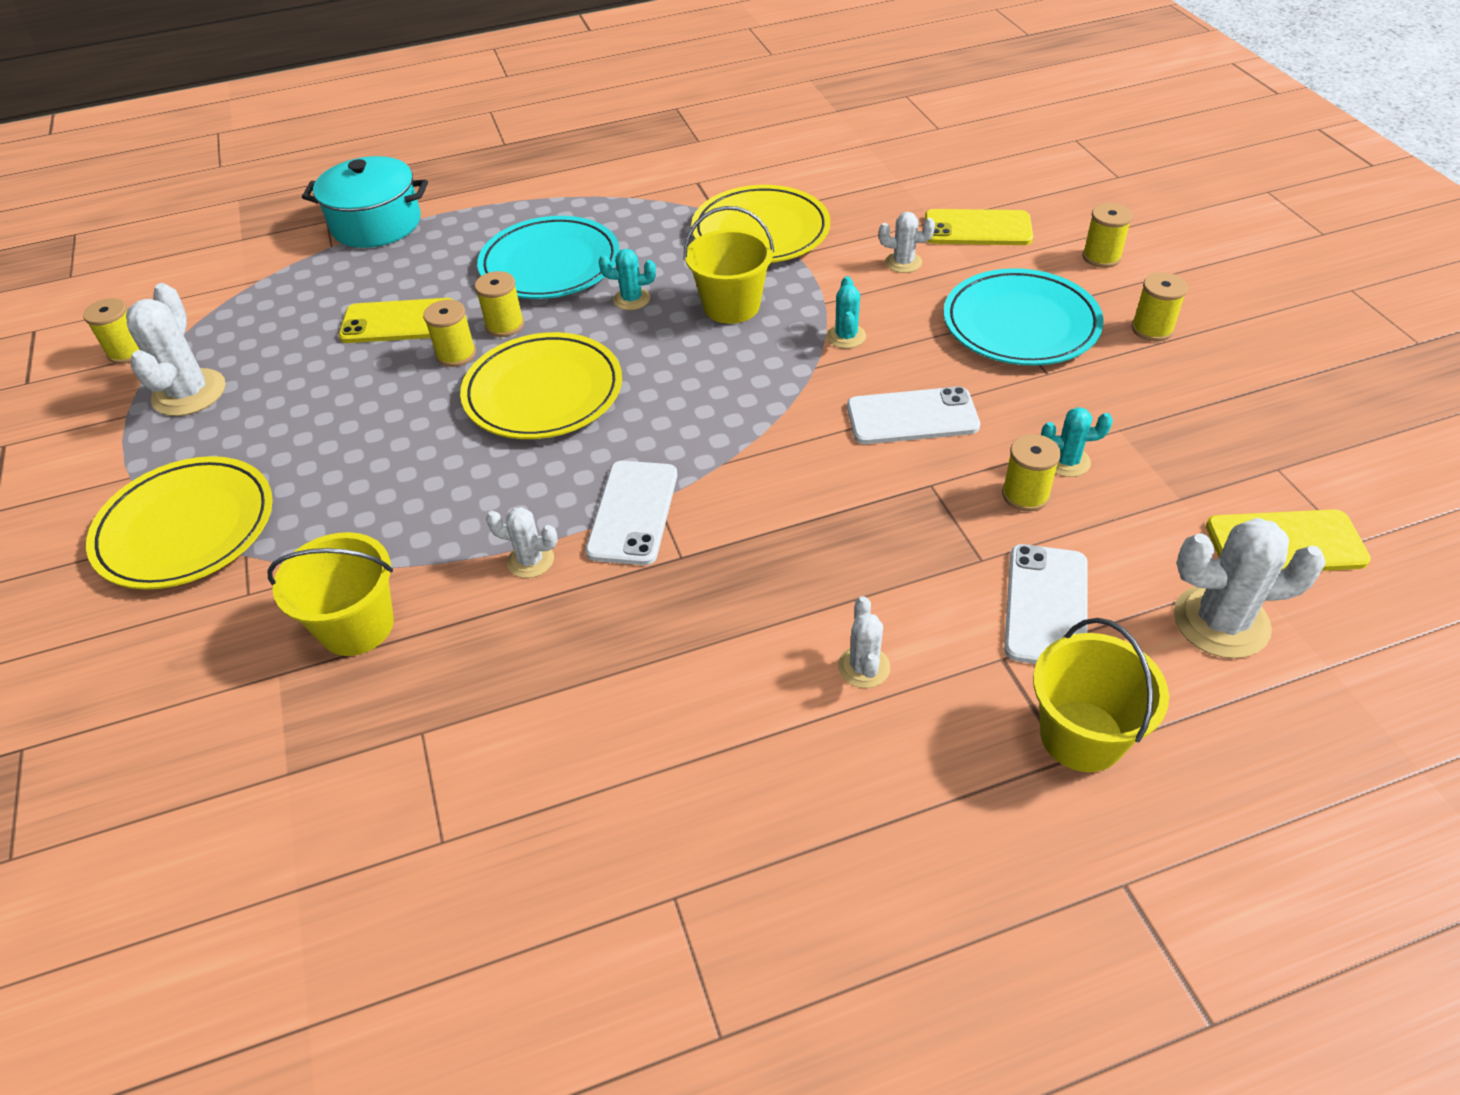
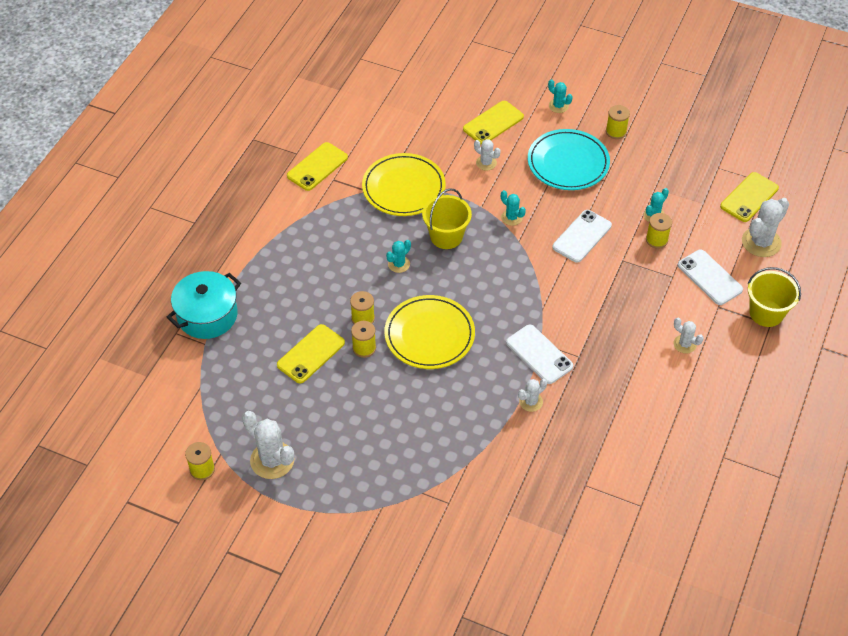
camera: 50 degrees left, 5 degrees up
yellow plate [86,456,273,590] -> none
yellow bucket [268,532,394,656] -> none
turquoise plate [477,216,620,299] -> none
white cactus [879,212,935,273] -> white cactus turned 75 degrees clockwise [474,139,500,171]
yellow spool [1082,203,1133,268] -> turquoise cactus [548,79,573,113]
none -> yellow phone [287,142,348,191]

